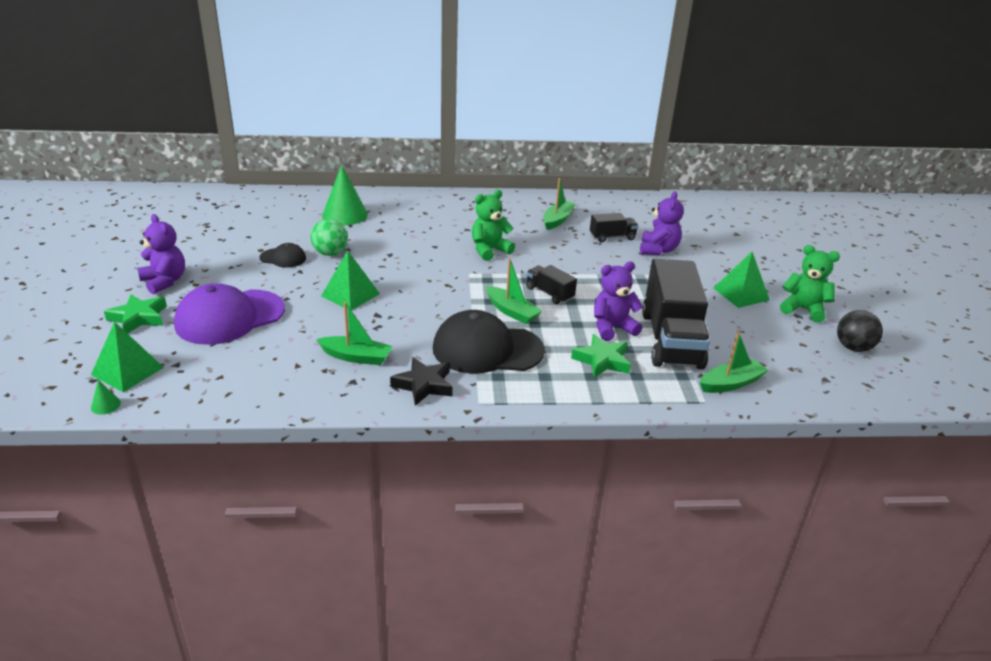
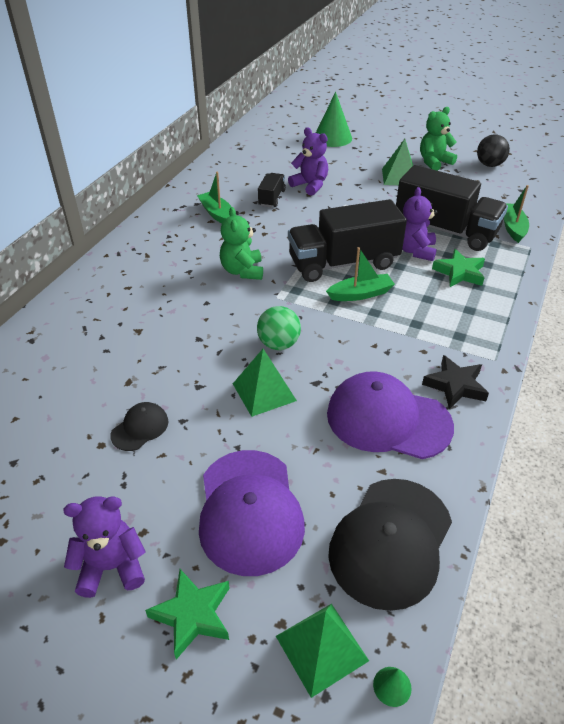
camera: 60 degrees left, 10 degrees up
green ball [310,219,348,256] -> green ball moved to [257,306,301,350]
green boat [316,302,393,365] -> purple cap [327,371,454,459]
green cone [322,165,368,225] -> green cone moved to [316,92,352,147]
black cap [433,310,545,374] -> black cap moved to [328,479,452,611]
black truck [526,265,577,304] -> black truck [288,199,407,282], size x2.14

